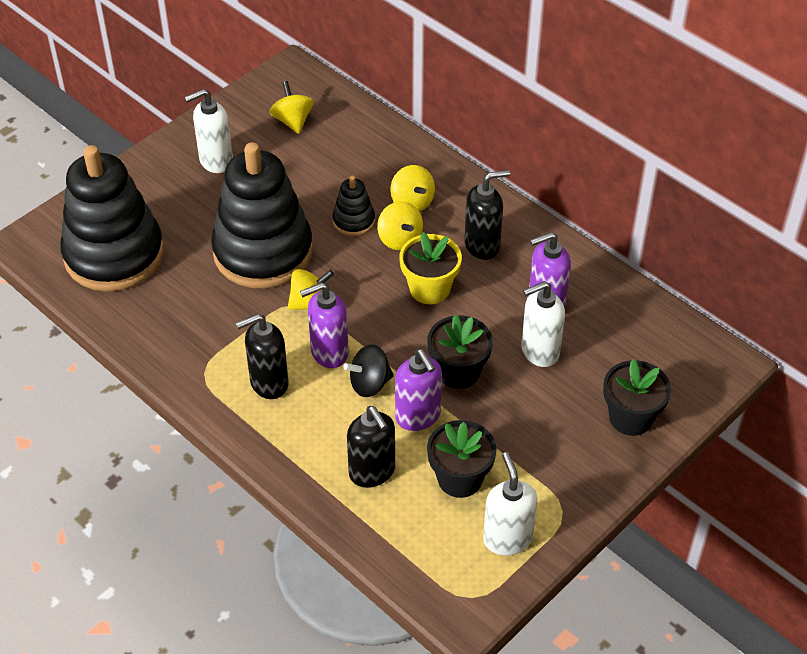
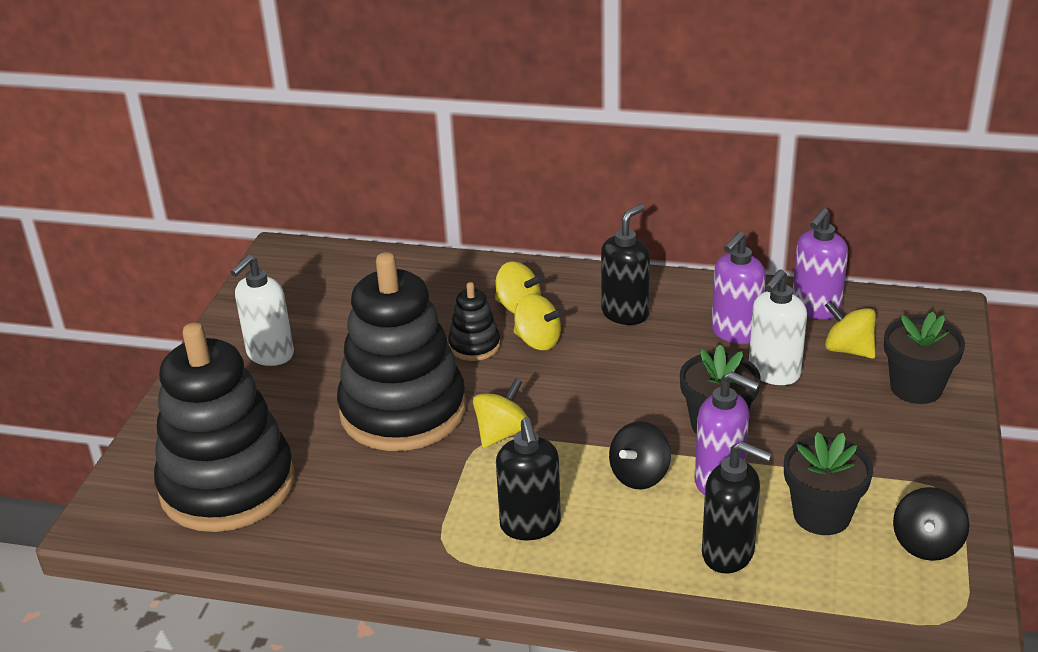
camera: 30 degrees left, 15 degrees down
black soap dispenser [236,313,289,399] -> black soap dispenser turned 45 degrees counterclockwise [496,417,561,540]
yellow spinning top [270,81,314,134] -> yellow spinning top moved to [825,301,876,359]
purple soap dispenser [300,282,349,368] -> purple soap dispenser moved to [792,208,848,319]
yellow flower pot [399,232,462,304] -> none
white soap dispenser [483,452,538,555] -> black spinning top [893,487,969,561]

